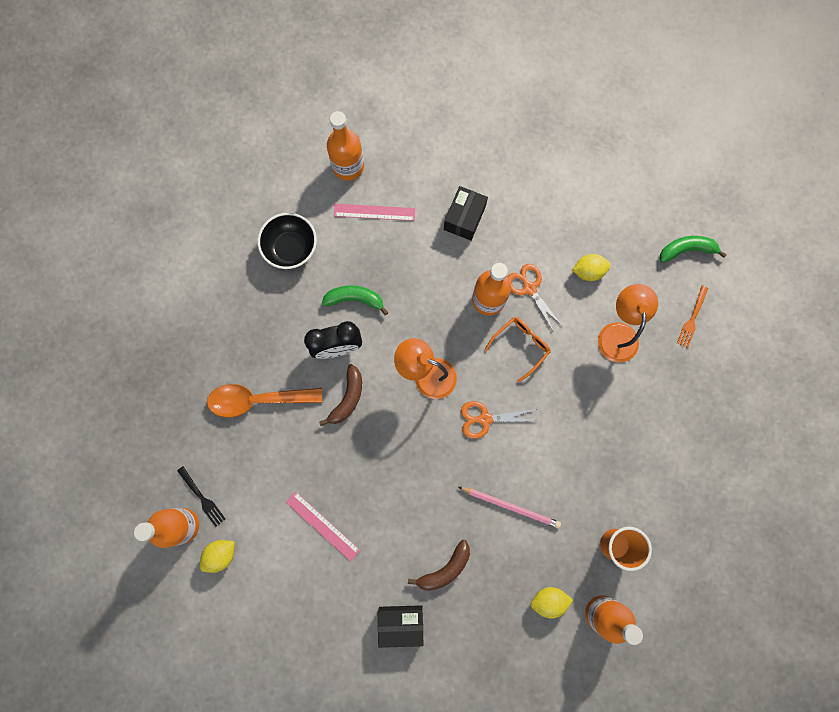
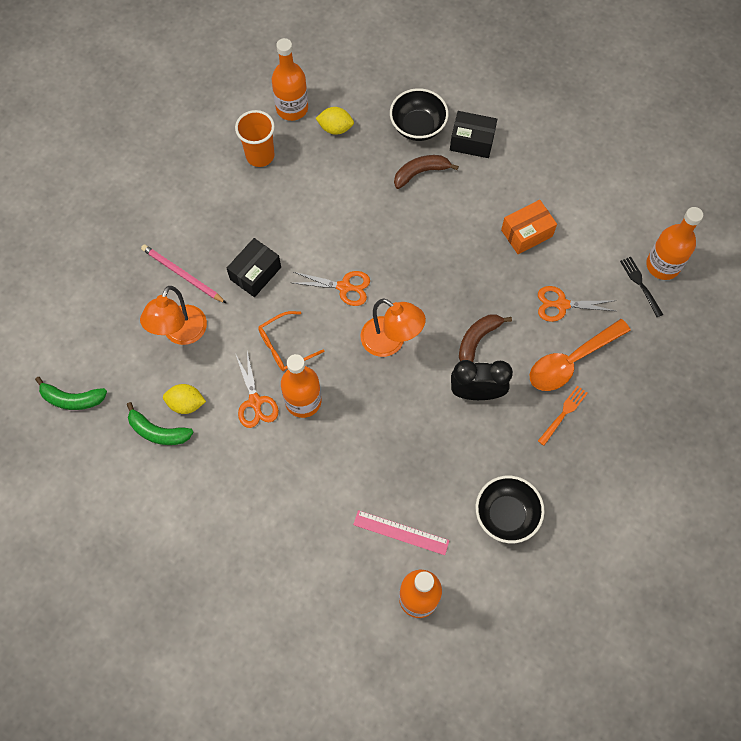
camera: 165 degrees left, 10 degrees down
yellow lemon [200,540,235,573] -> none
orange spoon [207,384,323,417] -> orange spoon turned 135 degrees clockwise [530,319,631,391]
pink ruler [286,491,360,561] -> orange box [501,200,557,254]
green banana [322,286,389,315] -> green banana moved to [126,402,193,445]
black box [444,186,488,241] -> black box moved to [227,238,281,297]
pink pencil [458,487,561,528] -> pink pencil moved to [141,244,226,303]
orange fork [677,285,708,348] -> orange fork moved to [538,386,588,446]
none -> black bowl [390,88,449,141]
none -> orange scissors [538,286,617,322]

